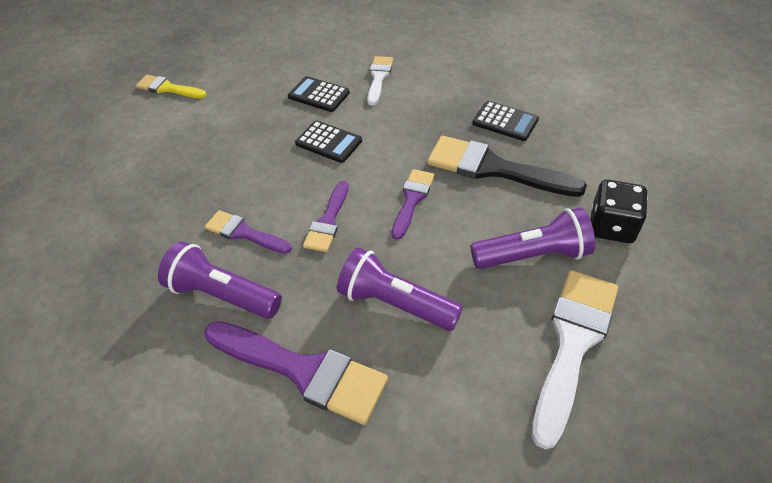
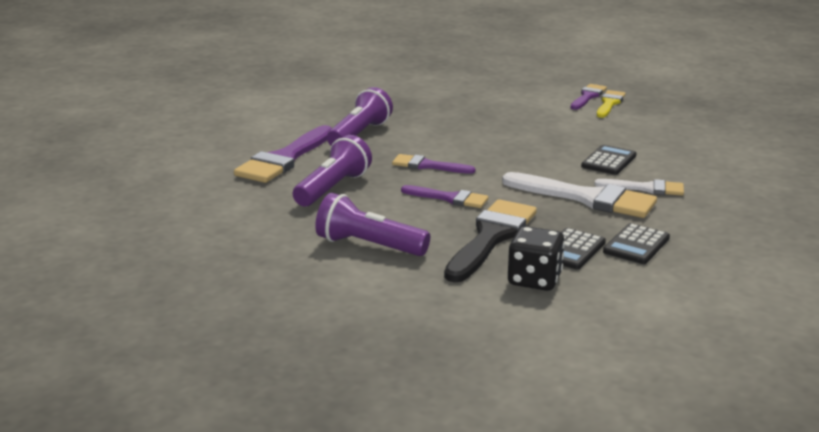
camera: 90 degrees right, 25 degrees down
purple brush [205,210,292,254] -> purple brush moved to [571,84,607,110]
black calculator [295,120,362,163] -> black calculator moved to [603,223,670,264]
purple flashlight [471,208,595,269] -> purple flashlight turned 120 degrees clockwise [315,193,430,256]
white brush [532,270,618,449] -> white brush moved to [502,172,657,218]
black dice [591,180,648,243] -> black dice moved to [508,226,565,291]

